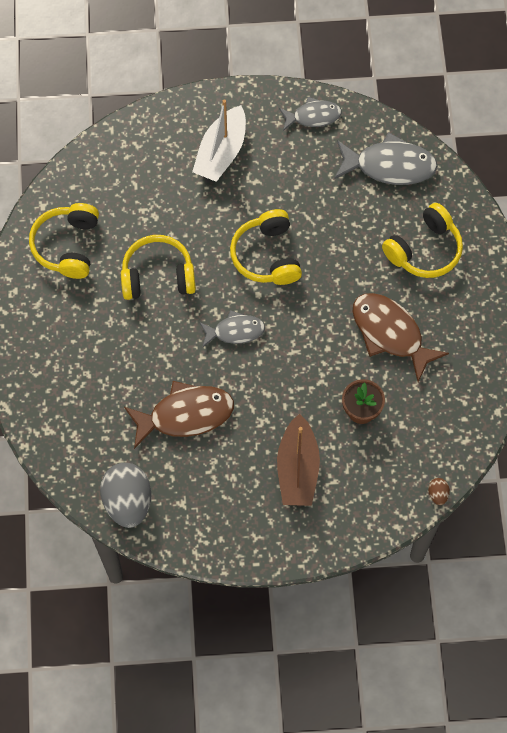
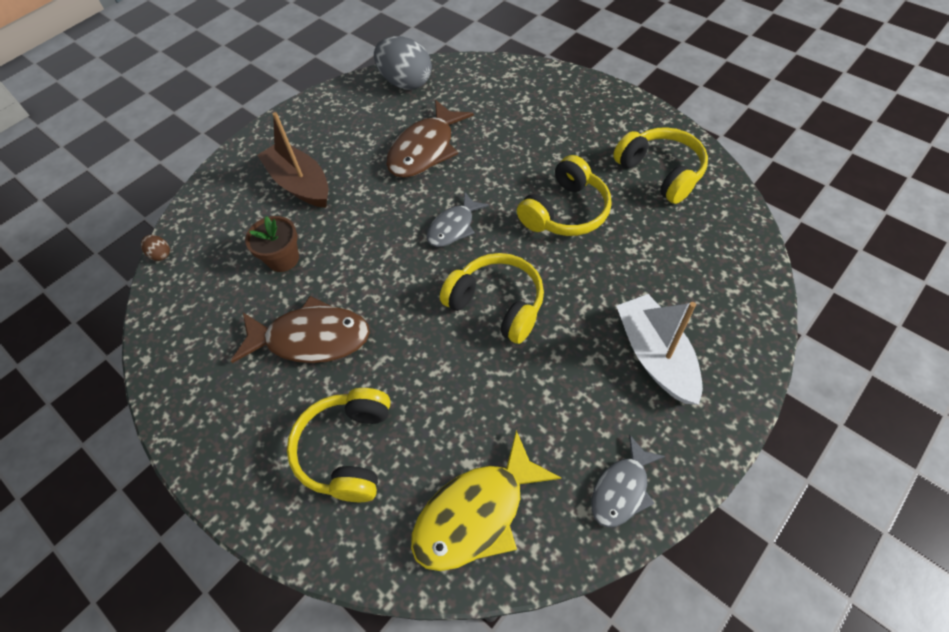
camera: 140 degrees right, 10 degrees down
grey fish [334,132,437,185] -> yellow fish [411,430,561,571]

